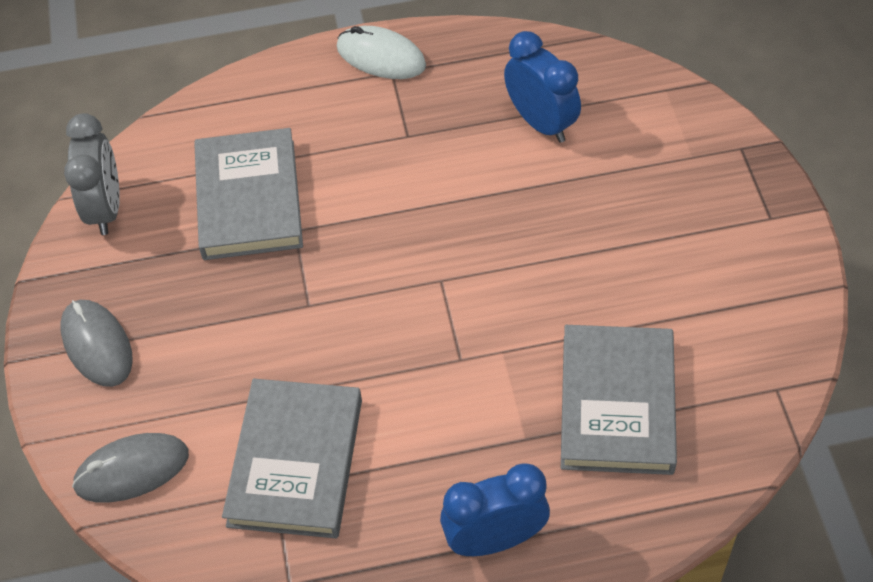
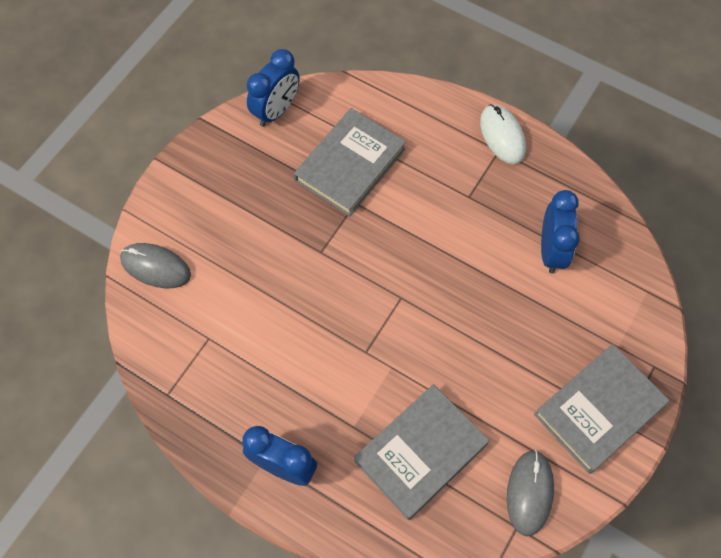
camera: 40 degrees right, 10 degrees up
grey mouse [60,300,133,387] -> grey mouse moved to [507,450,554,536]
grey clock [64,113,120,235] -> blue clock [247,49,300,127]
grey book [222,379,362,538] -> grey book moved to [534,344,669,474]

